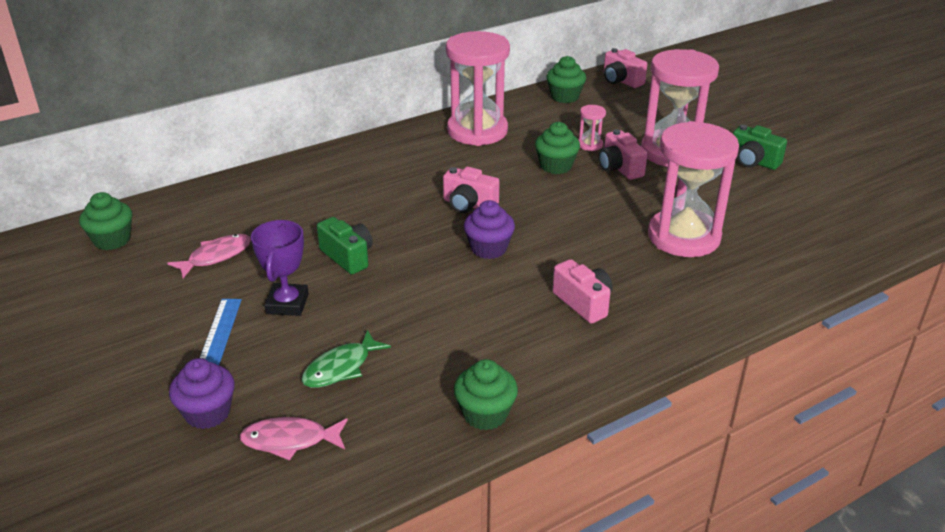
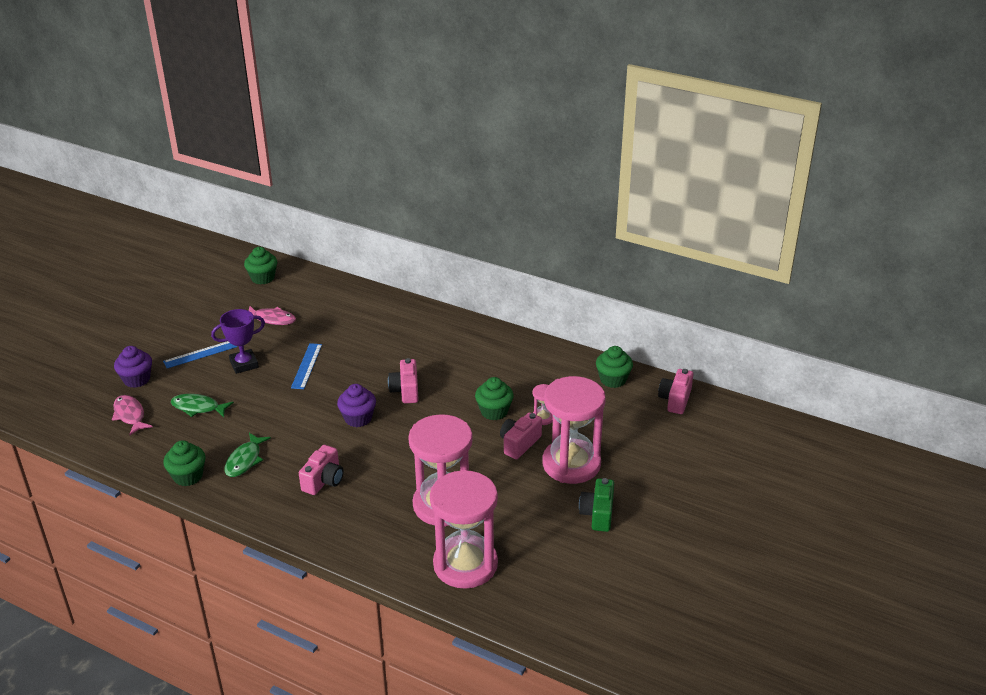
camera: 60 degrees right, 0 degrees up
green camera [317,217,373,274] -> blue ruler [291,343,322,389]
pink hourglass [446,31,510,146] -> pink hourglass moved to [430,470,498,589]
none -> green fish [225,433,271,477]

